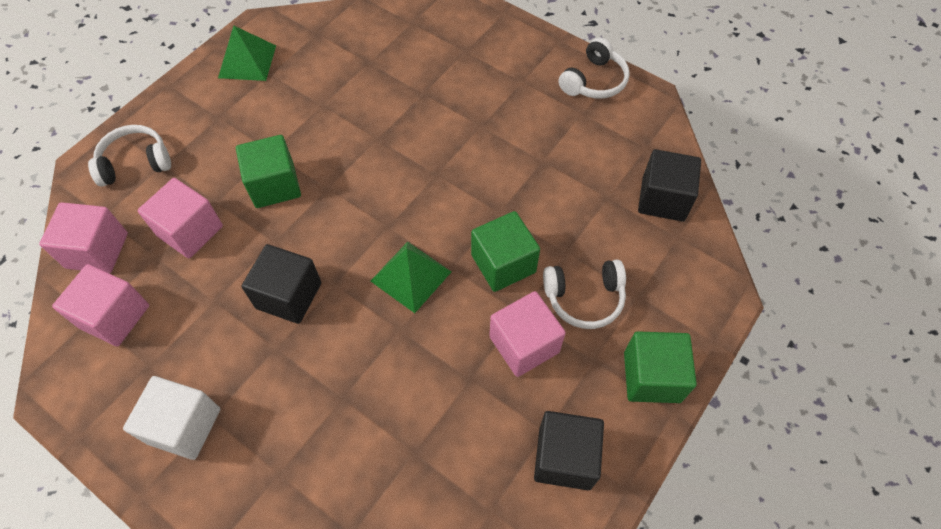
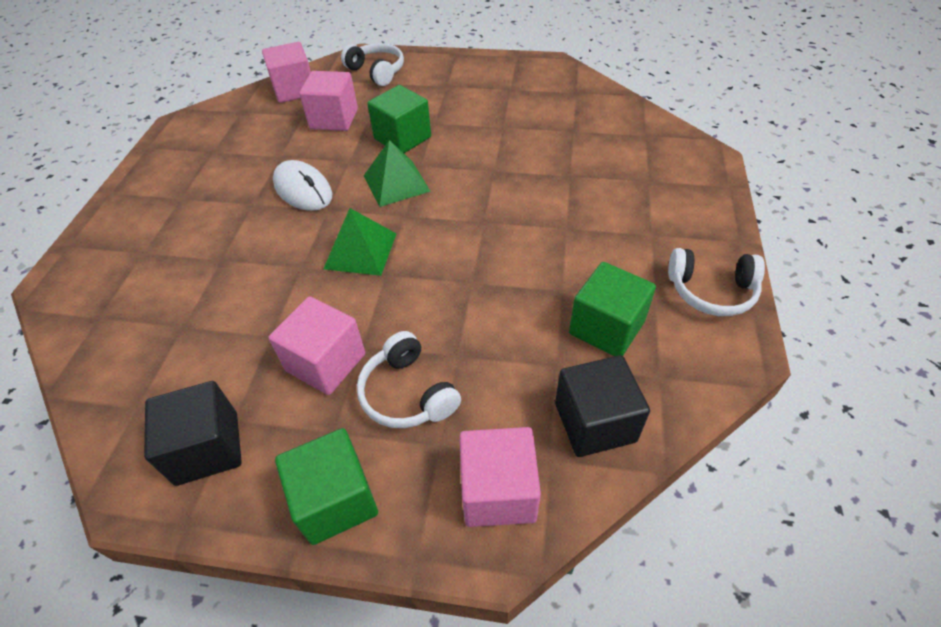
camera: 65 degrees right, 10 degrees down
pink cube [52,264,149,347] -> pink cube moved to [459,427,541,527]
white cube [123,376,220,460] -> none
green pyramid [218,26,276,81] -> green pyramid moved to [364,140,431,207]
black cube [242,244,321,324] -> white mouse [273,160,332,211]
green cube [471,211,540,292] -> green cube moved to [569,262,656,356]

